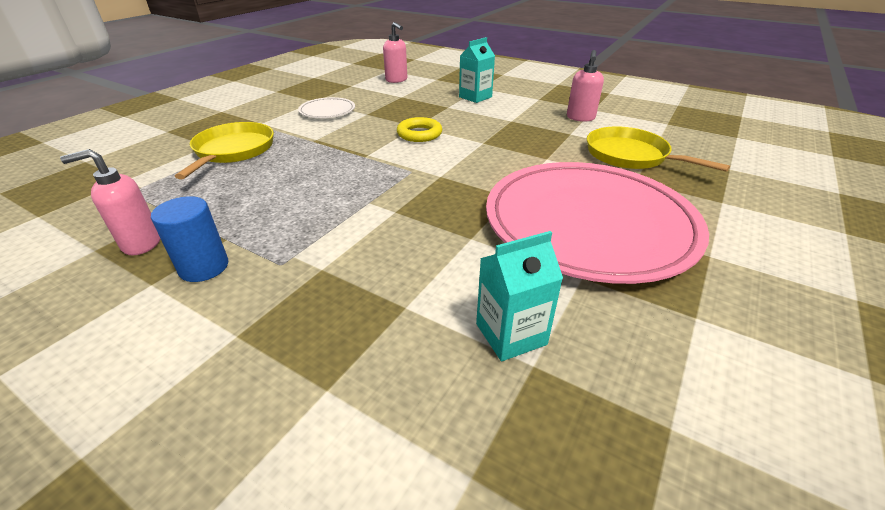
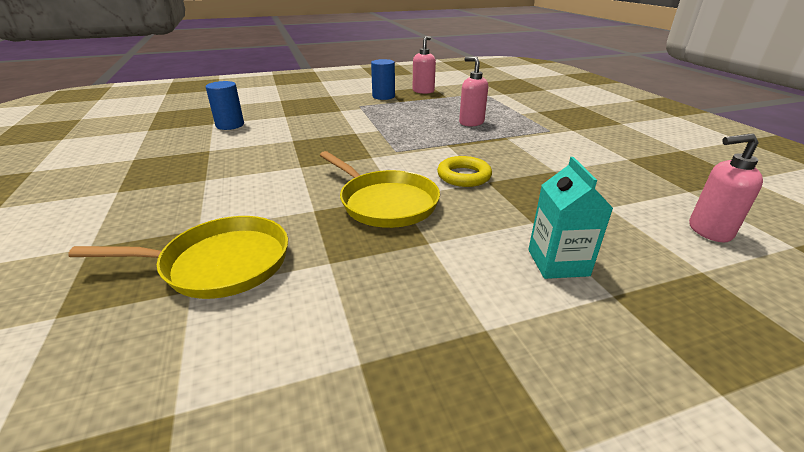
camera: 130 degrees right, 5 degrees down
yellow pan [175,122,274,179] -> yellow pan moved to [320,151,440,228]
white plate [298,97,355,118] -> none
turquoise carton [476,231,563,361] -> blue cylinder [206,81,244,130]
pink plate [486,162,709,284] -> none
pink soap dispenser [567,50,604,122] -> pink soap dispenser moved to [459,57,488,127]

